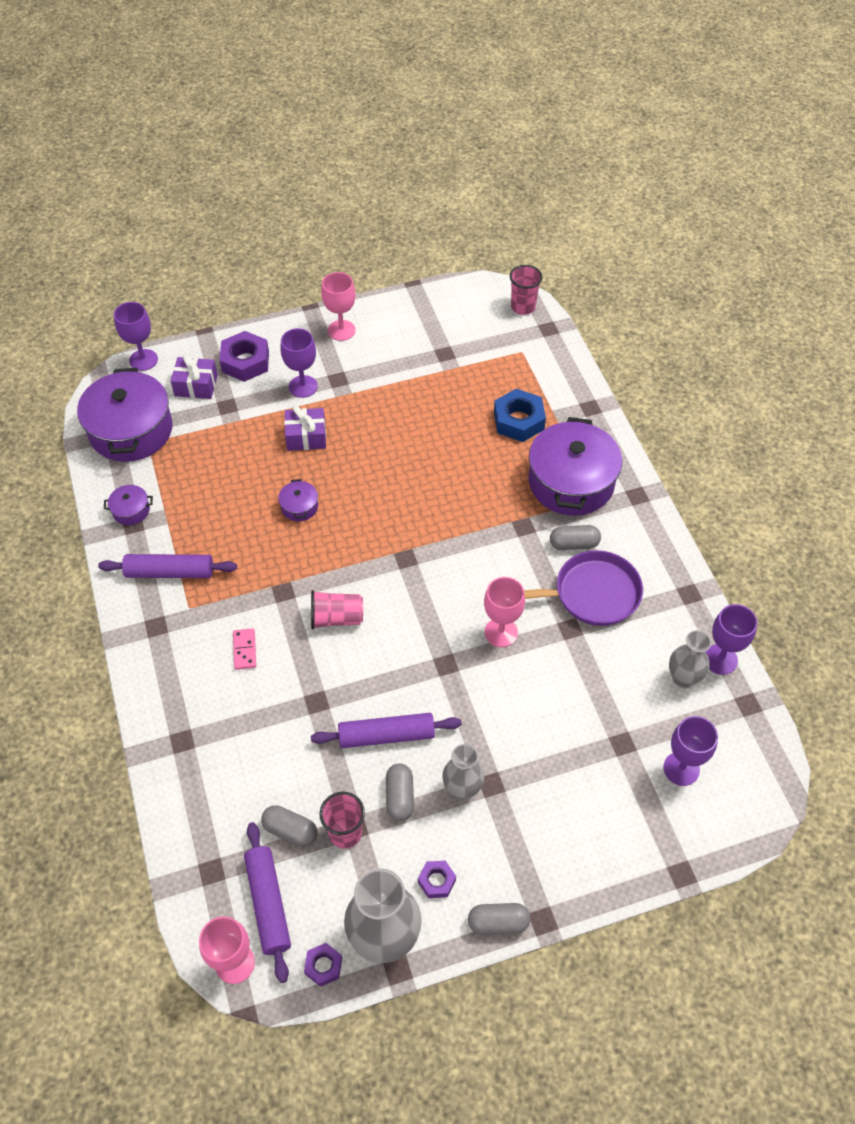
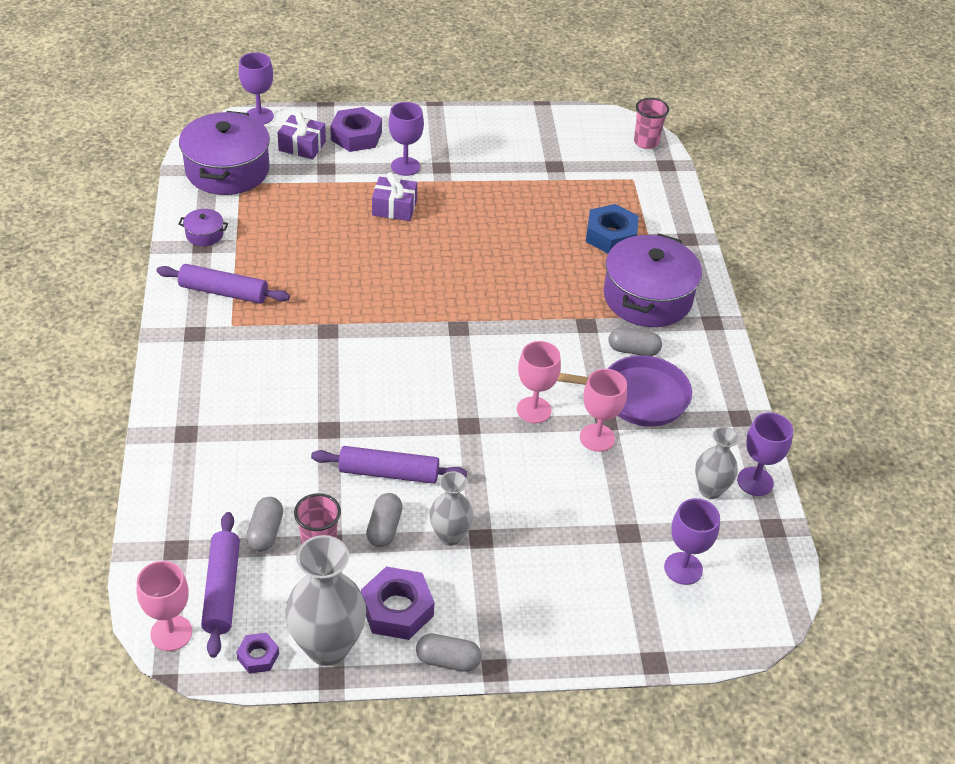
camera: 10 degrees right, 10 degrees down
pink domino [233,628,256,670] -> none
grey capsule [261,805,317,847] -> grey capsule turned 60 degrees clockwise [246,497,283,552]
purple pot [278,479,318,521] -> none
pink cup [311,590,363,629] -> none
pink goblet [321,272,356,341] -> pink goblet moved to [580,369,627,452]
purple nut [418,860,456,898] -> purple nut [361,566,434,640], size x1.84

